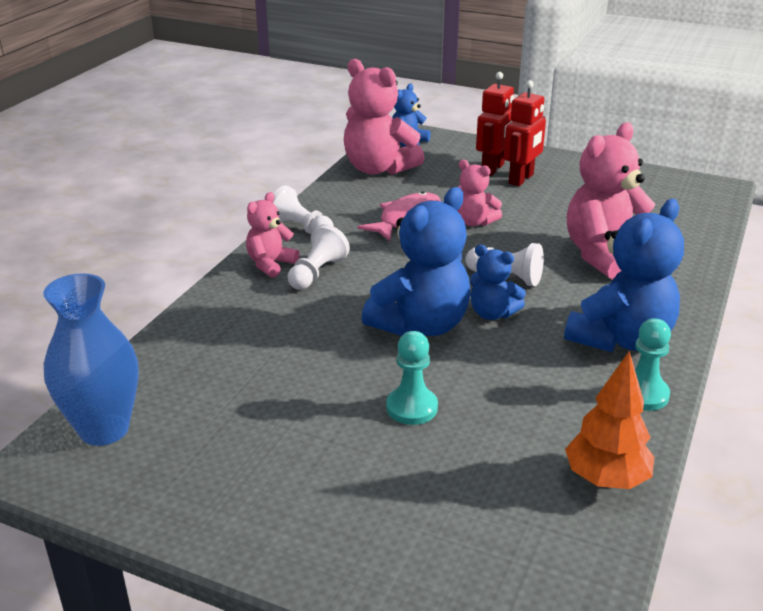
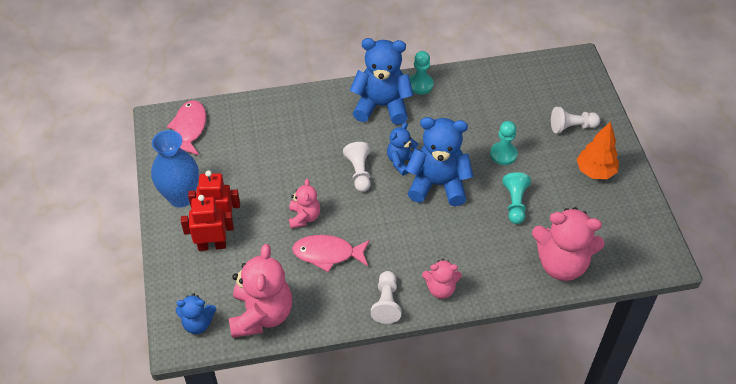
camera: 125 degrees left, 20 degrees up
blue vase [43,273,139,446] -> blue vase moved to [151,130,199,208]
white pawn [288,224,350,290] -> white pawn moved to [551,107,600,133]
blue teddy bear [470,244,526,320] -> blue teddy bear turned 135 degrees counterclockwise [387,122,418,176]
orange tree [565,351,654,489] -> orange tree moved to [576,122,619,179]
pink teddy bear [567,122,655,279] -> pink teddy bear moved to [532,207,604,281]
none -> pink fish [167,100,206,155]
none -> turquoise pawn [503,172,531,224]

